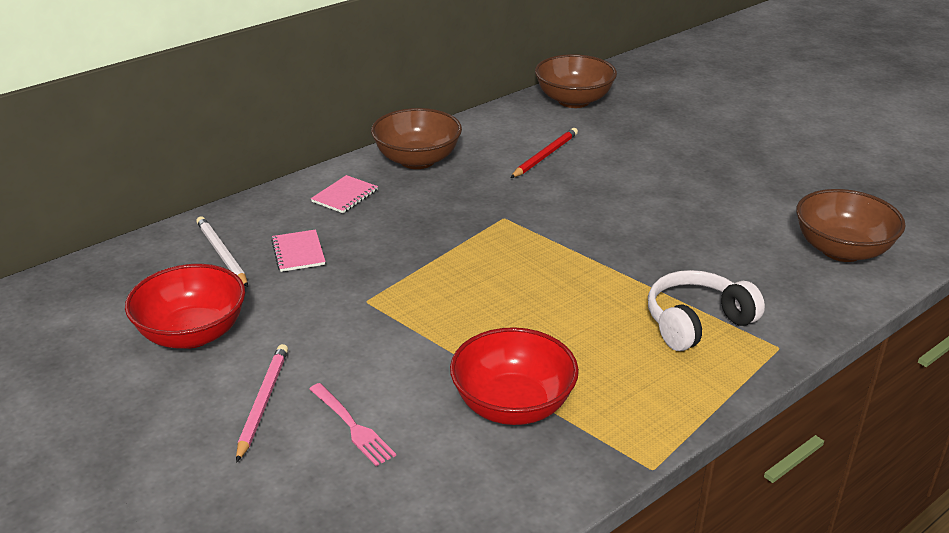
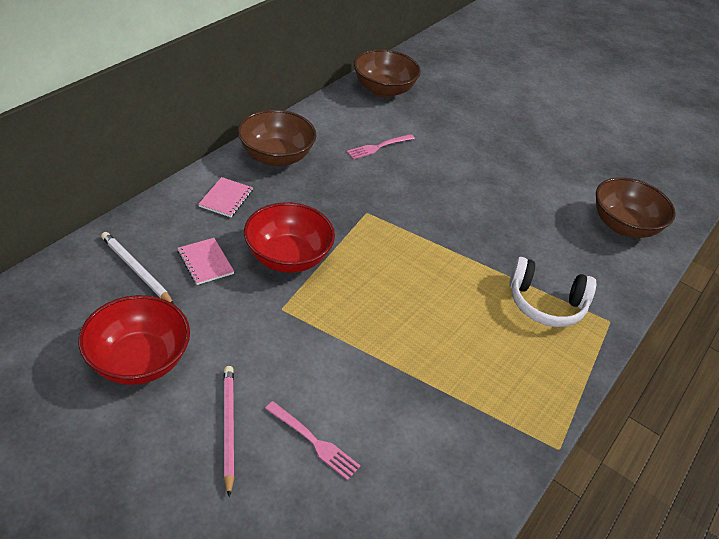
camera: 20 degrees left, 10 degrees up
red bowl [450,327,579,425] -> red bowl moved to [244,202,335,273]
red pencil [510,128,578,178] -> pink fork [347,134,415,159]
white headphones [648,270,765,351] -> white headphones turned 120 degrees counterclockwise [509,257,596,327]

